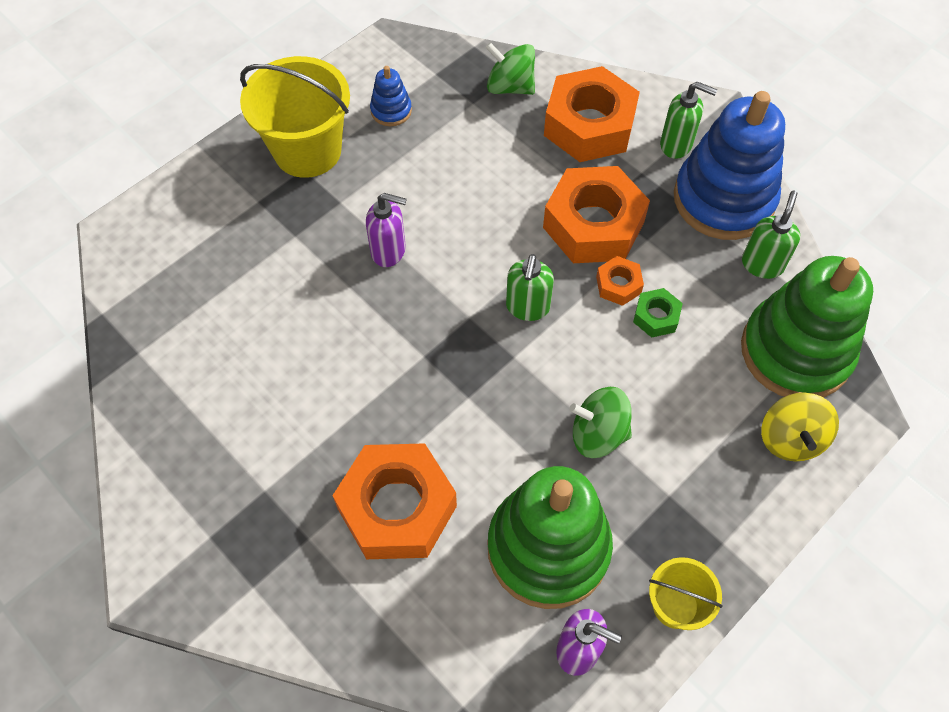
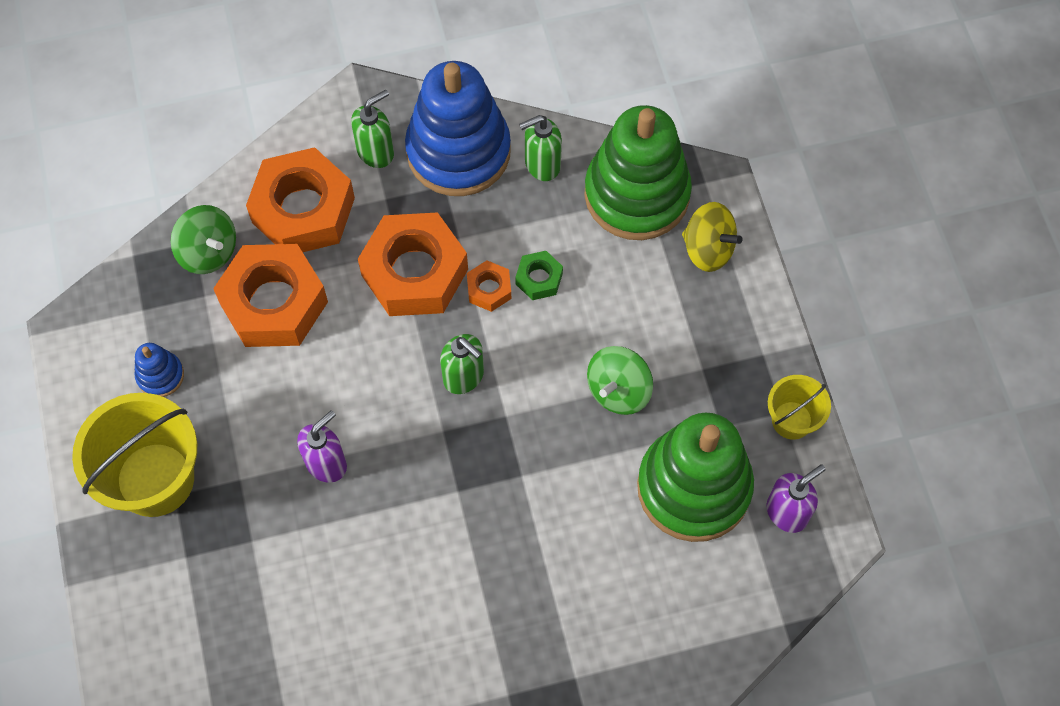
camera: 60 degrees left, 5 degrees up
orange nut [332,443,457,559] -> orange nut moved to [213,244,328,347]
green spinning top [485,42,535,95] -> green spinning top turned 105 degrees counterclockwise [171,205,236,274]
green soap dispenser [742,191,801,279] -> green soap dispenser turned 75 degrees counterclockwise [519,115,562,181]

